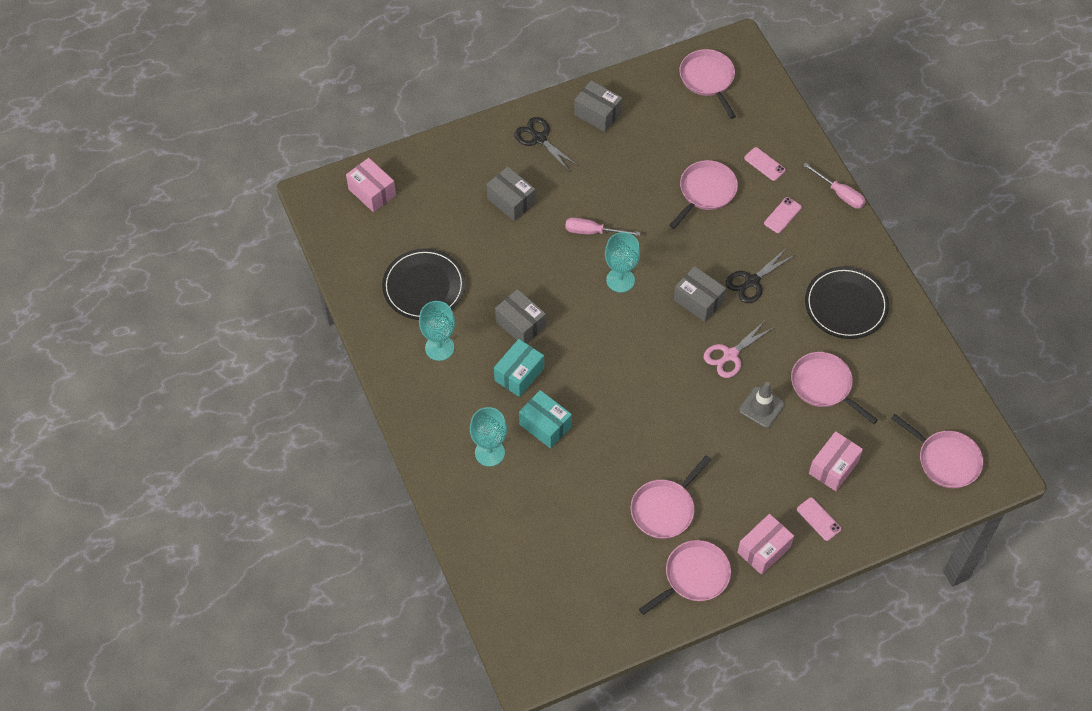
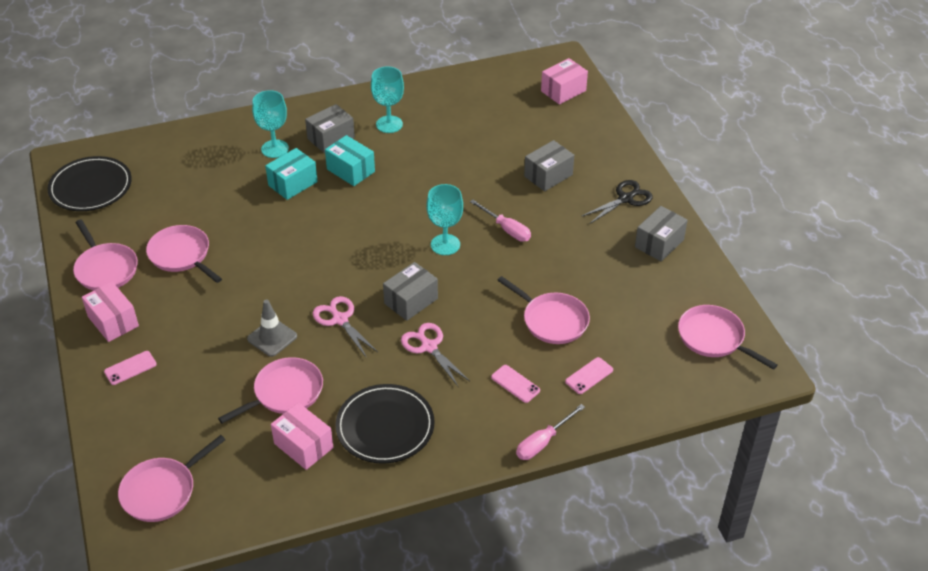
camera: 95 degrees right, 15 degrees down
black plate [382,248,466,320] -> black plate moved to [47,156,132,211]
grey box [495,289,546,344] -> grey box moved to [305,104,355,153]
pink screwdriver [565,218,641,236] -> pink screwdriver turned 120 degrees clockwise [470,200,531,242]
pink pan [679,49,736,119] -> pink pan turned 120 degrees counterclockwise [678,305,778,370]
black scissors [726,249,795,303] -> pink scissors [401,323,470,386]
pink box [809,431,863,491] -> pink box moved to [271,403,333,470]

